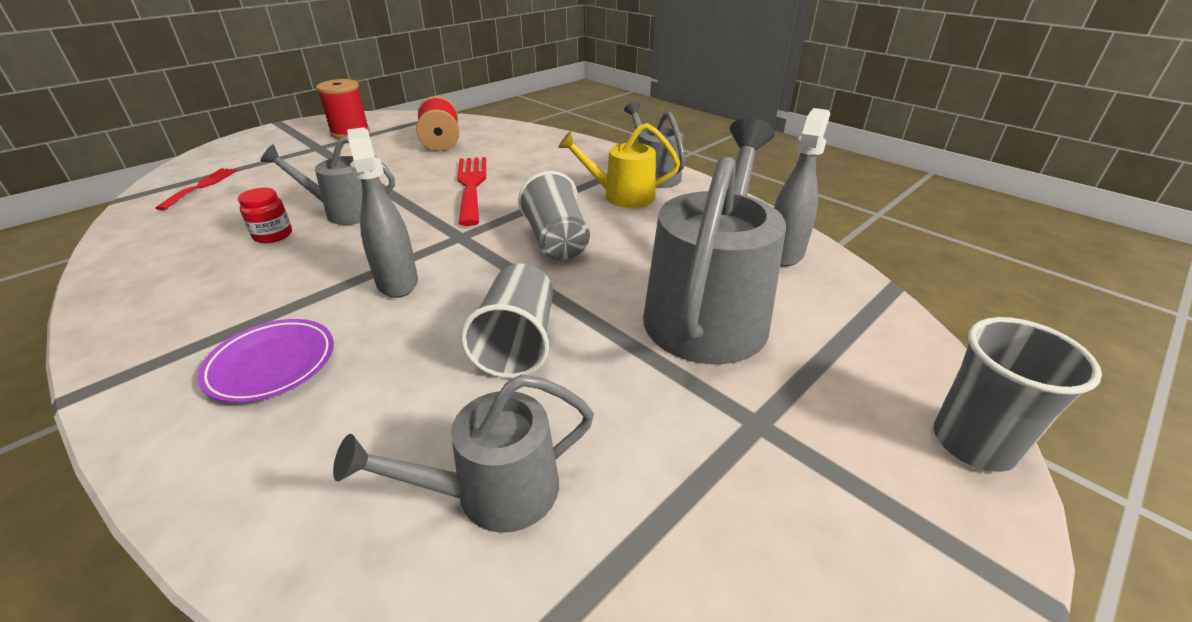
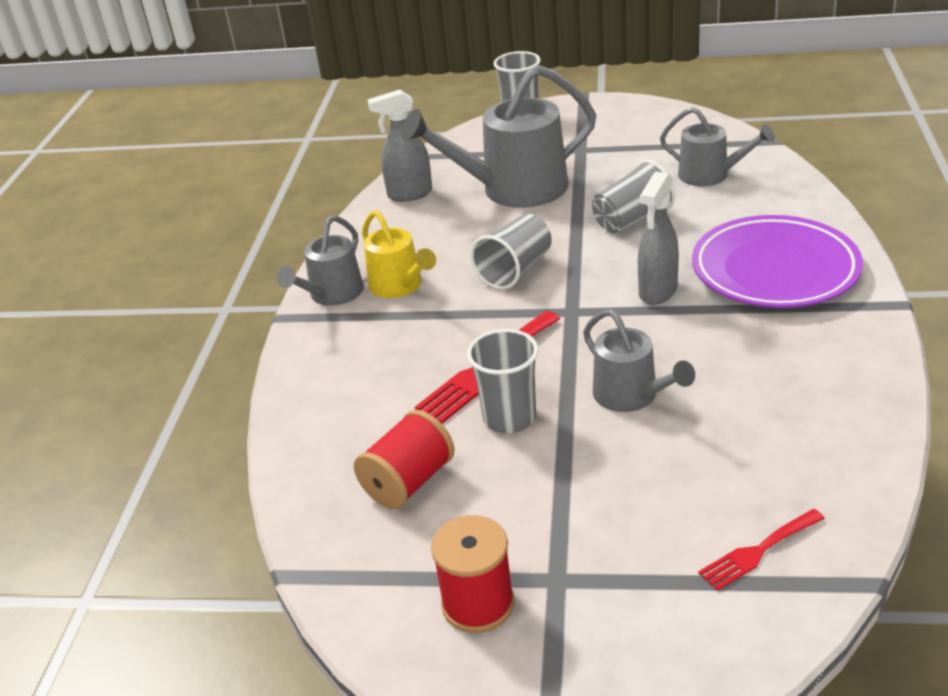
camera: 125 degrees left, 0 degrees up
purple plate [197,319,334,403] -> purple plate [692,215,863,308], size x1.89
red jar [238,188,292,243] -> none
none -> grey cup [467,329,539,433]

